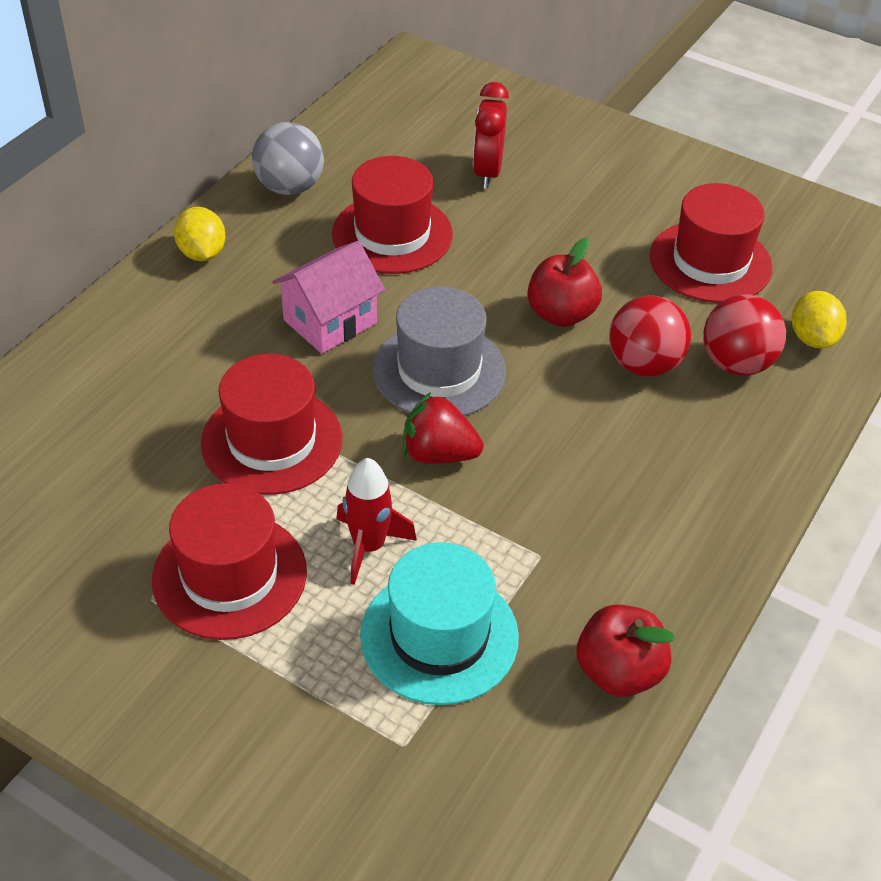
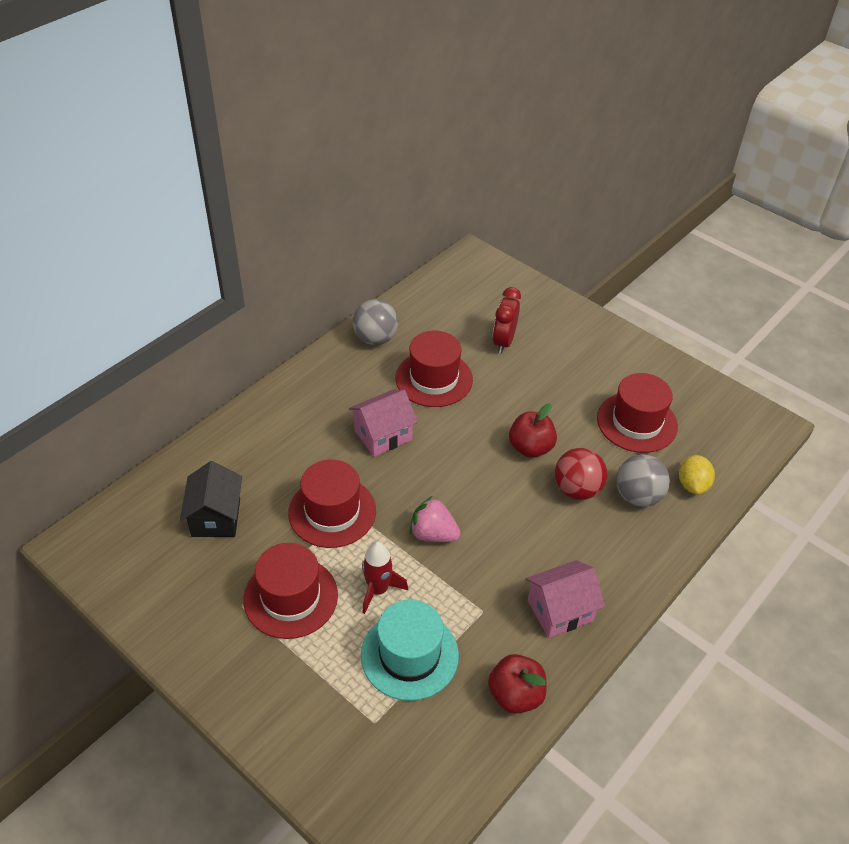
camera: 10 degrees right, 0 degrees up
yellow lemon [174,207,225,261] -> none
grey hat [372,286,506,416] -> none
red strawberry [403,392,483,464] -> pink strawberry [410,496,461,542]
red ball [703,294,786,375] -> grey ball [616,454,670,507]
none -> black house [180,461,242,537]
none -> pink house [526,560,605,638]

